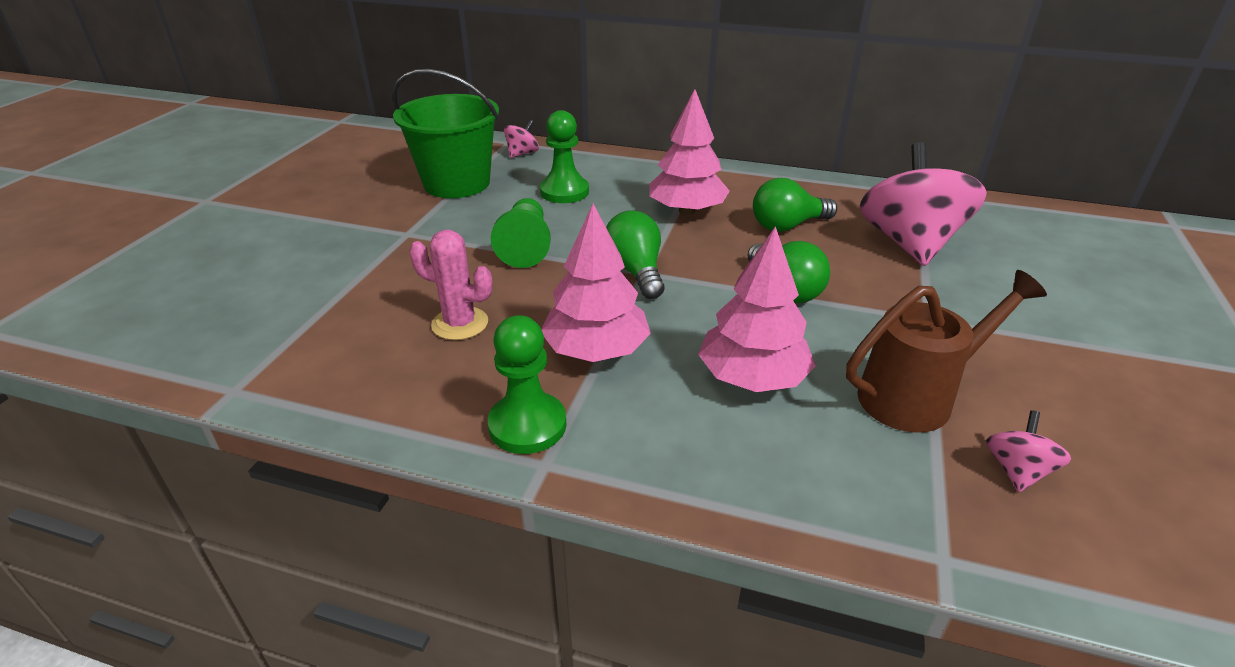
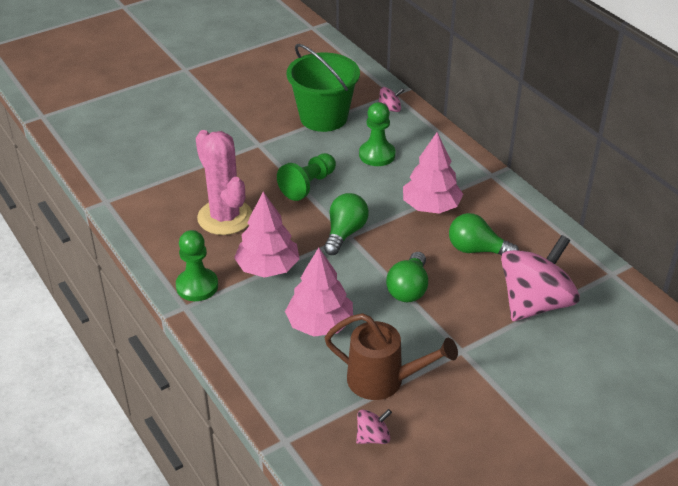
camera: 40 degrees right, 5 degrees up
pink cactus [409,230,492,340] -> pink cactus [196,130,252,235], size x1.63

